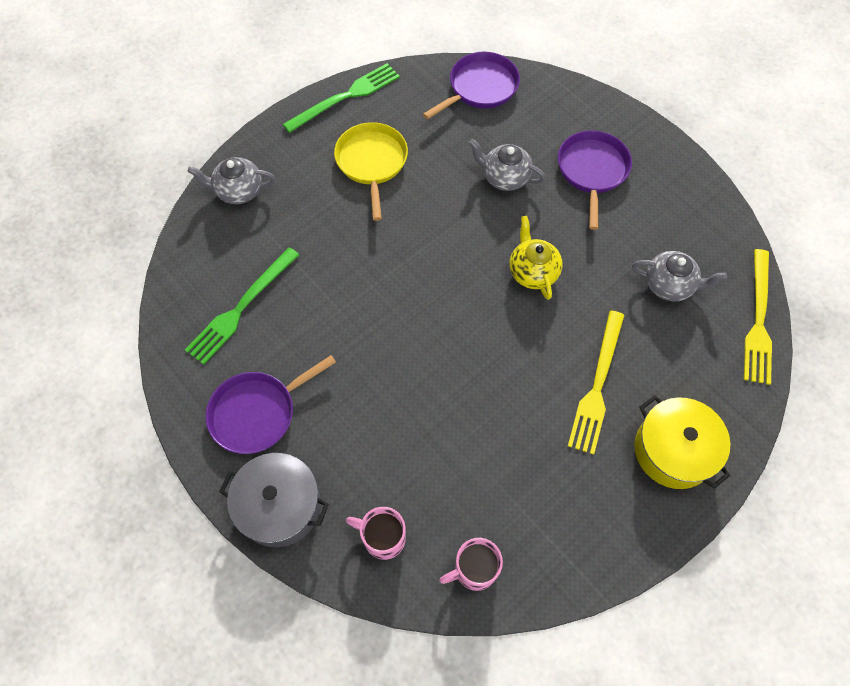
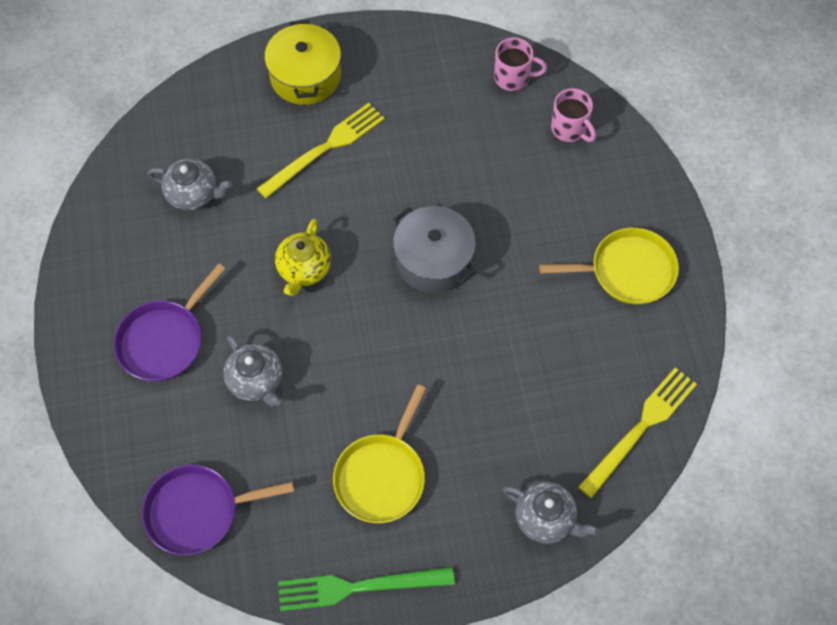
camera: 150 degrees left, 0 degrees up
green fork [185,247,299,364] -> none
purple pan [206,355,336,454] -> yellow pan [539,228,679,305]
grey pot [220,453,329,547] -> grey pot moved to [393,206,476,293]
grey teapot [632,251,727,302] -> grey teapot turned 150 degrees clockwise [148,159,232,211]
yellow fork [744,249,772,385] -> yellow fork moved to [578,367,697,498]

